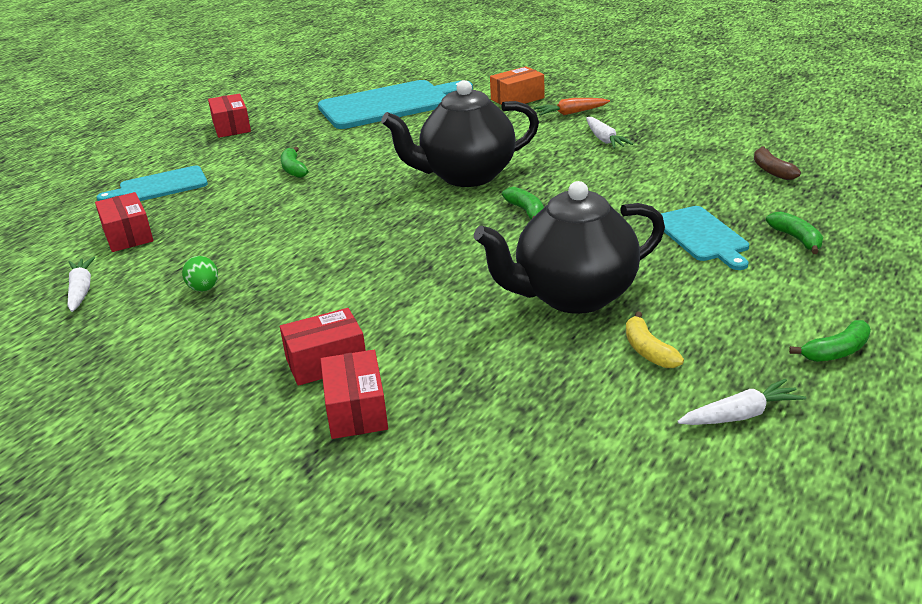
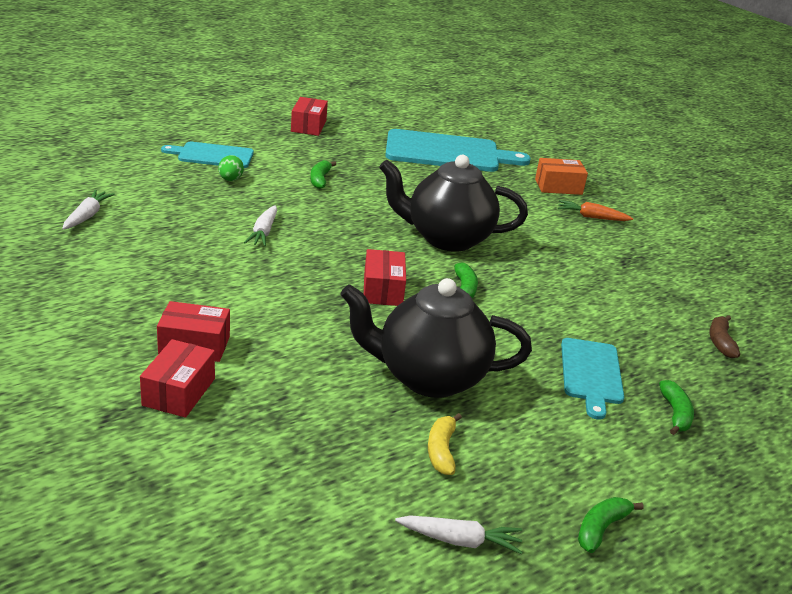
camera: 20 degrees right, 0 degrees up
red box [95,192,153,252] -> red box moved to [364,249,406,306]
green egg [182,256,218,292] -> green egg moved to [218,155,244,181]
white carrot [586,117,633,149] -> white carrot moved to [244,205,277,246]
green banana [789,320,871,362] -> green banana turned 135 degrees clockwise [578,497,644,553]

